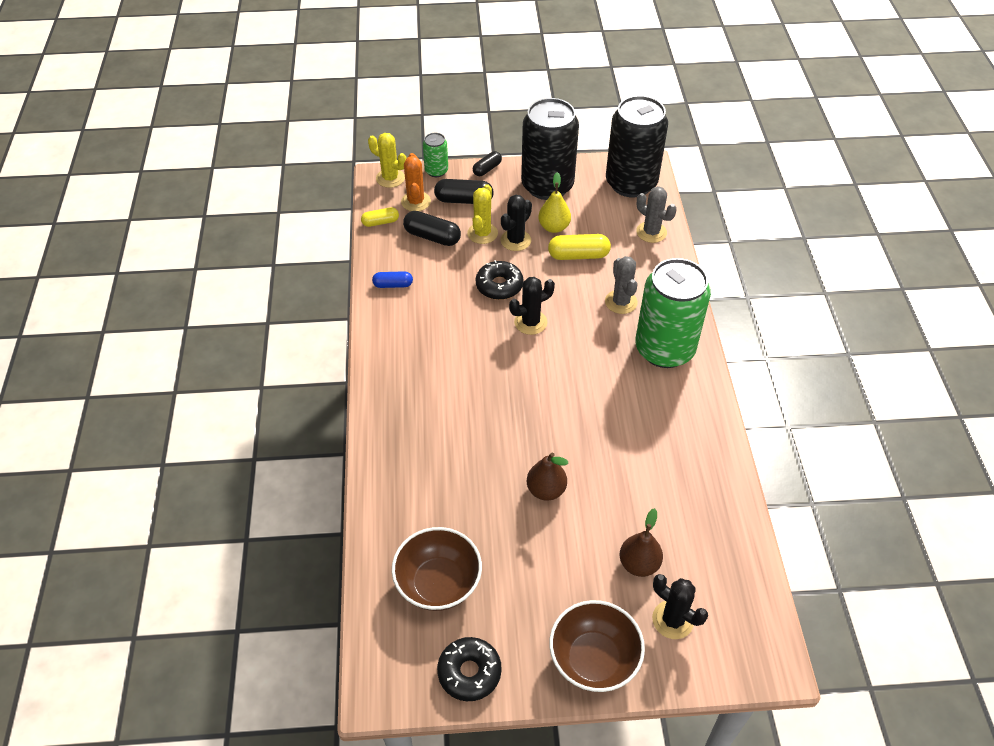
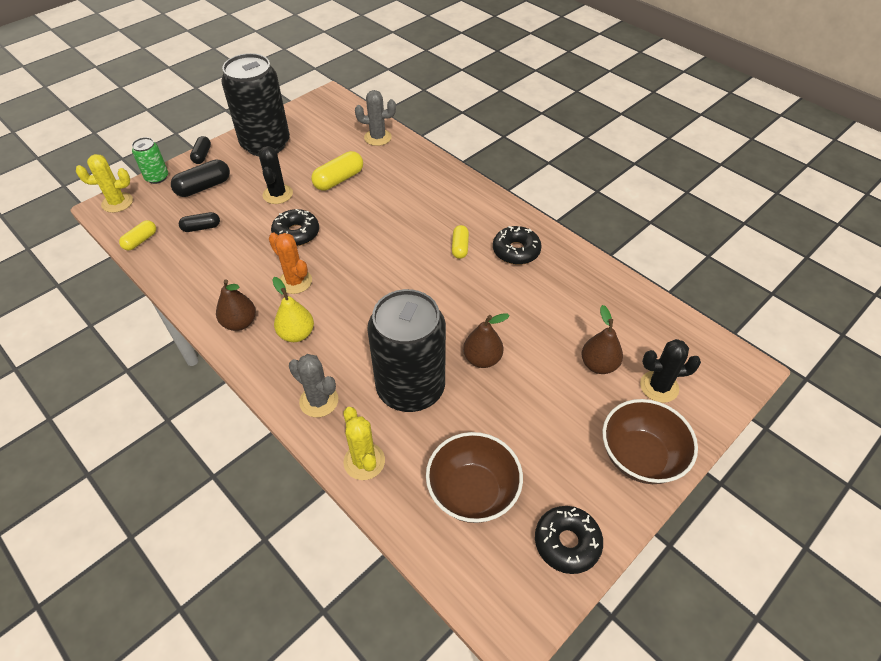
camera: 40 degrees left, 0 degrees up
blue capsule [372,271,413,288] -> none
orange cactus [401,153,431,211] -> orange cactus moved to [269,232,312,294]
black capsule [403,211,461,246] -> black capsule [179,212,220,232], size x0.63
yellow cactus [467,184,498,244] -> yellow cactus moved to [343,407,385,480]
black cactus [509,277,555,335] -> none
yellow pear [538,172,571,233] -> yellow pear moved to [272,277,314,342]
grey cactus [605,256,638,314] -> grey cactus moved to [289,354,338,417]
black can [606,95,668,198] -> black can moved to [367,289,446,412]
green can [635,258,711,368] -> none
none -> brown pear [216,279,256,331]
none -> yellow capsule [452,225,469,259]
none -> black donut [493,226,541,265]

